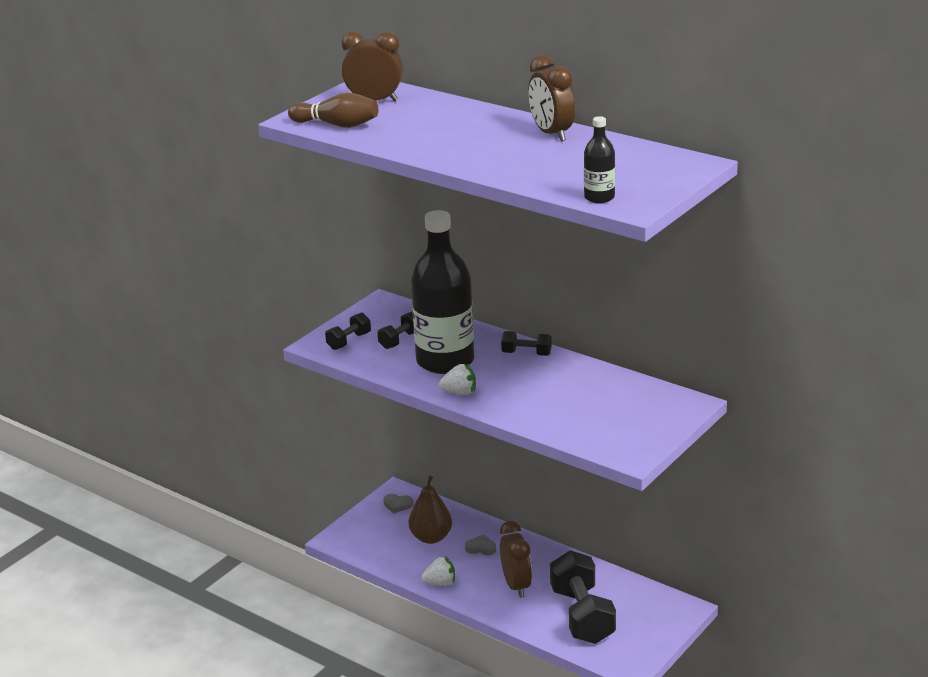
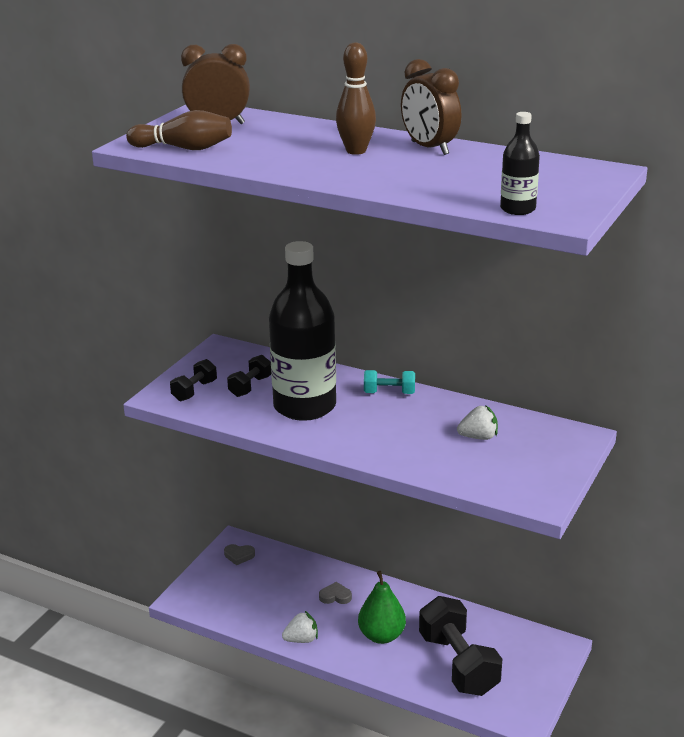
camera: 10 degrees left, 0 degrees up
brown pear [409,476,452,544] -> none
white strawberry [439,364,476,395] -> white strawberry moved to [457,405,498,440]
brown clock [500,521,532,598] -> green pear [358,571,406,644]
black dumbbell [501,331,552,356] -> turquoise dumbbell [364,370,415,394]
none -> brown bowling pin [336,42,376,155]

